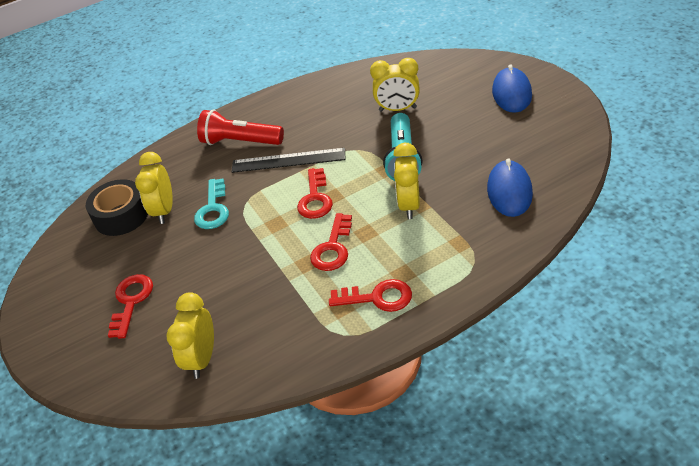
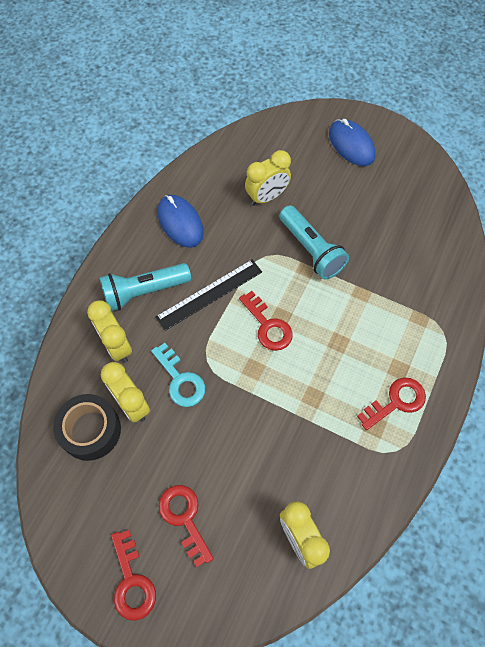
camera: 40 degrees left, 20 degrees up
red flashlight [197,109,284,145] -> turquoise flashlight [99,263,191,311]
red key [310,213,352,271] -> red key moved to [111,530,156,621]
yellow clock [393,143,420,219] -> yellow clock moved to [87,300,132,363]
blue mouse [487,158,533,217] -> blue mouse moved to [158,195,204,248]

